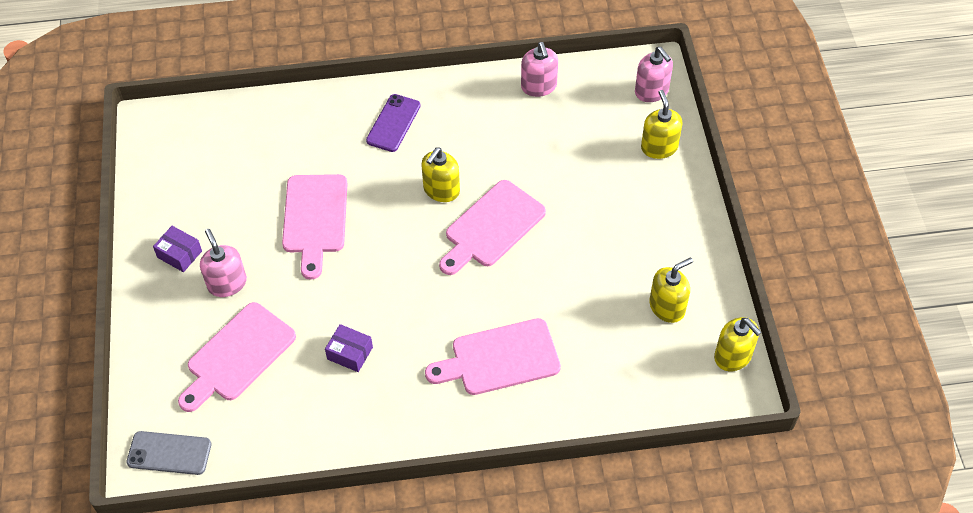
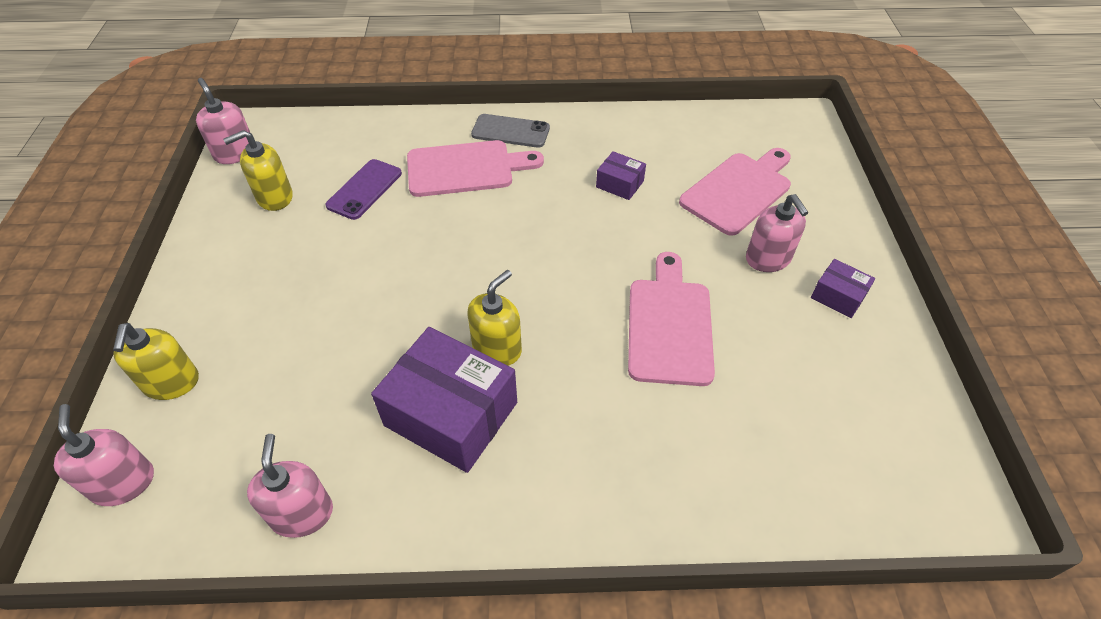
camera: 175 degrees left, 5 degrees down
grey phone [126,431,211,475] -> grey phone moved to [471,114,550,148]
purple phone [366,94,421,152] -> purple phone moved to [325,159,402,220]
pink cutting board [439,180,546,275] -> none
yellow soap dispenser [714,317,761,371] -> pink soap dispenser [196,78,250,164]
none -> purple box [371,327,517,473]

